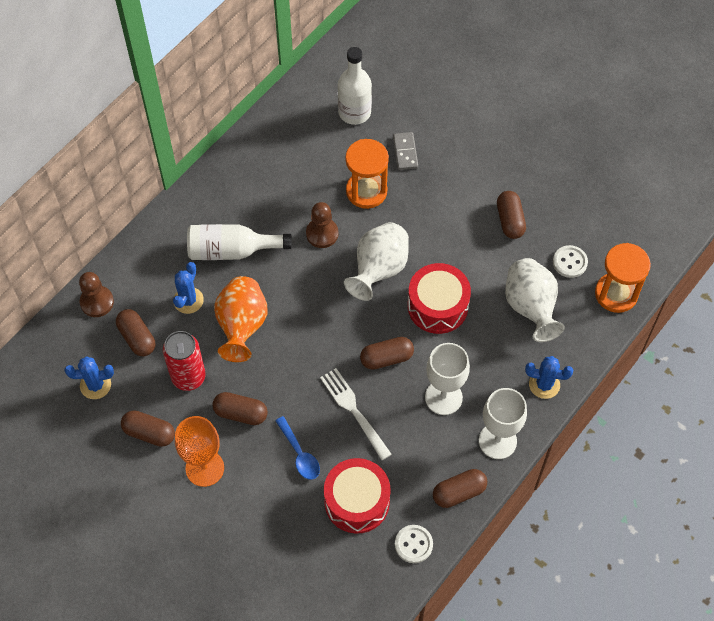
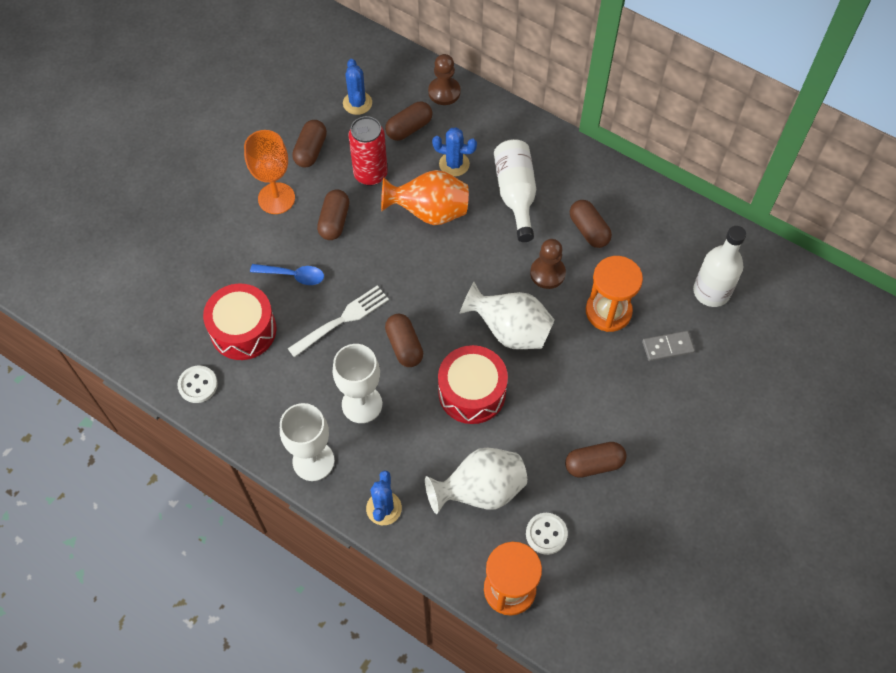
camera: 85 degrees right, 0 degrees up
blue spoon [275,416,320,480] -> blue spoon turned 135 degrees counterclockwise [250,264,324,285]
brown capsule [433,469,487,508] -> brown capsule moved to [570,200,612,248]

